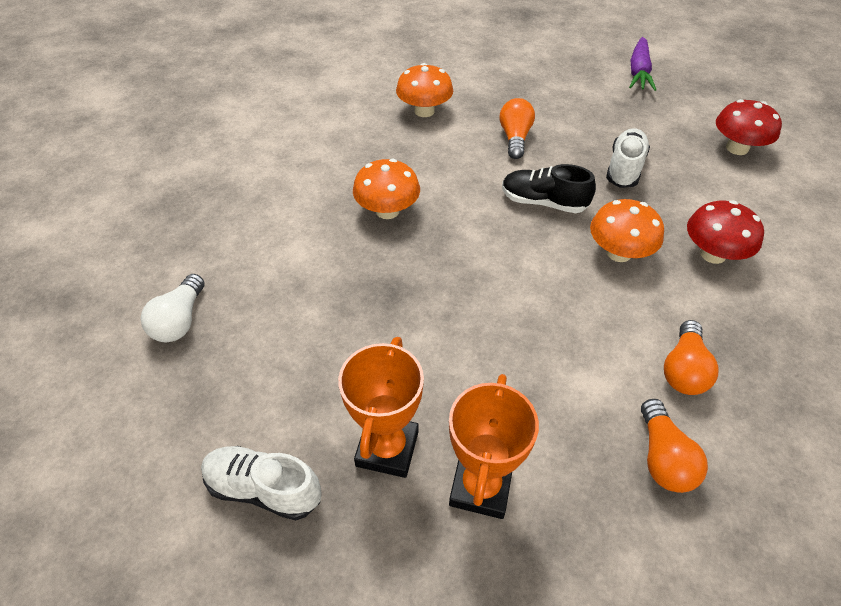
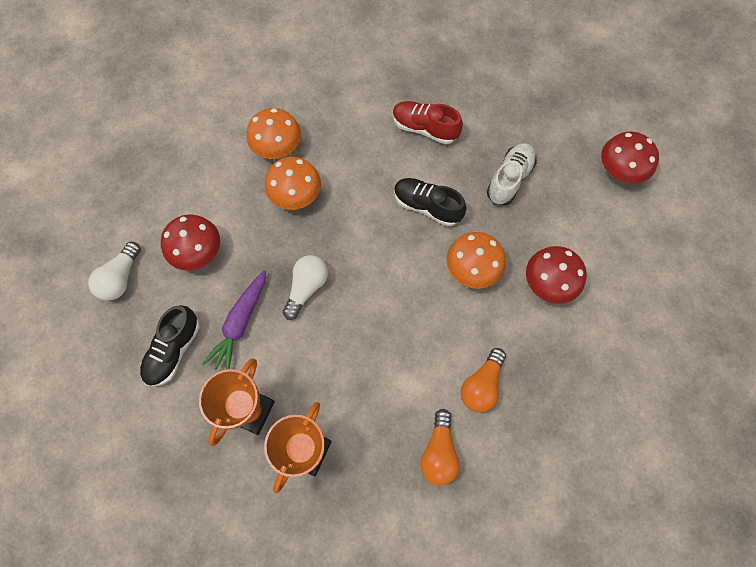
camera: 10 degrees right, 20 degrees up
white shoe [201,446,322,521] -> none
orange mushroom [396,63,453,117] -> orange mushroom moved to [246,108,301,159]
orange light bulb [499,98,535,159] -> red shoe [392,101,463,144]
purple carrot [629,37,656,91] -> purple carrot moved to [202,270,266,370]
none -> black shoe [140,305,200,387]
none -> red mushroom [161,214,220,270]
none -> white light bulb [283,255,328,320]

